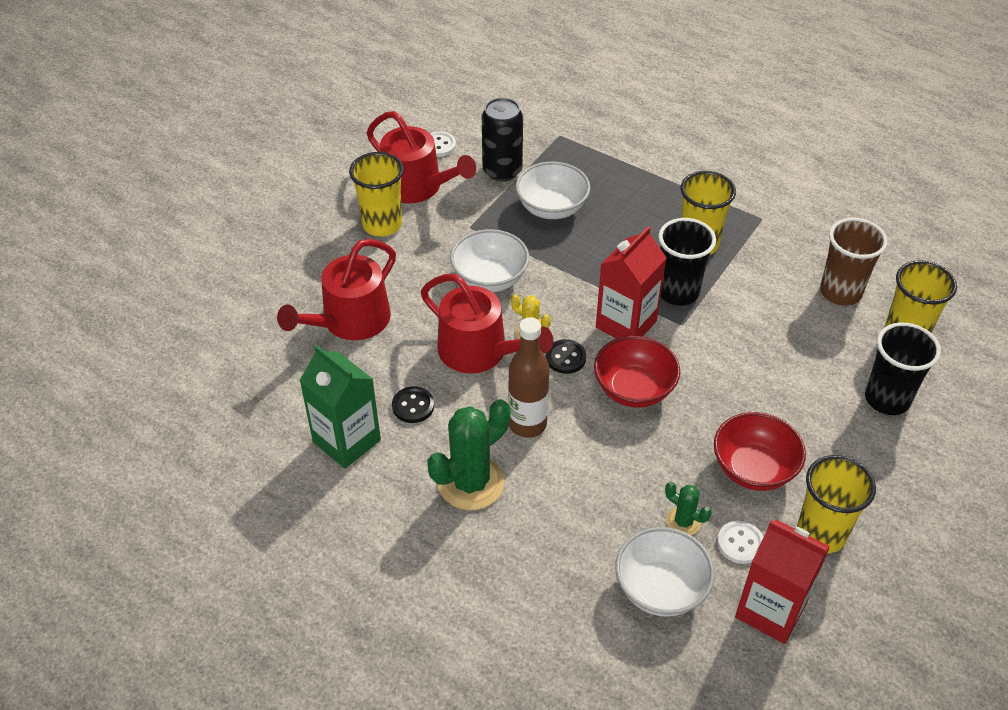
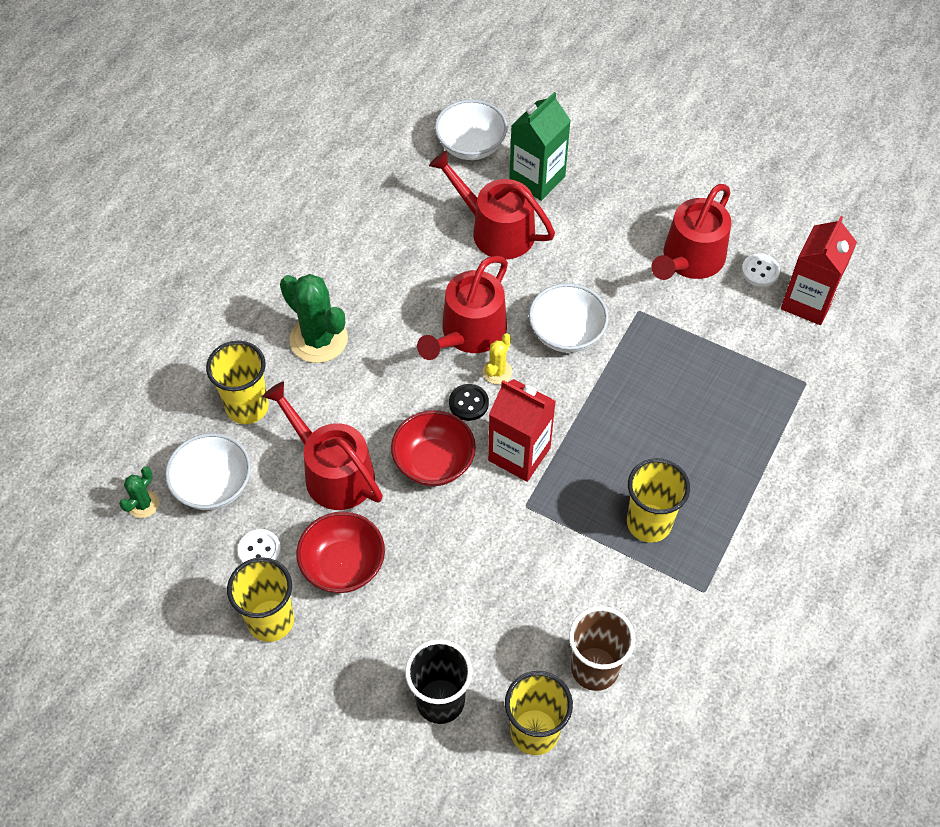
camera: 85 degrees right, 10 degrees up
green carton [299,345,381,469] -> green carton moved to [509,92,571,201]
yellow cup [349,152,404,237] -> yellow cup moved to [206,341,269,424]
black button [392,386,434,423] -> none
black can [482,98,523,182] -> none
brown bottle [508,317,550,438] -> none
white bowl [516,162,590,219] -> white bowl moved to [435,99,508,160]
black cup [658,218,716,306] -> none
green cactus [665,482,712,535] -> green cactus moved to [119,466,159,518]
red carton [735,520,830,644] -> red carton moved to [781,216,857,325]
none -> red watering can [263,381,383,510]

